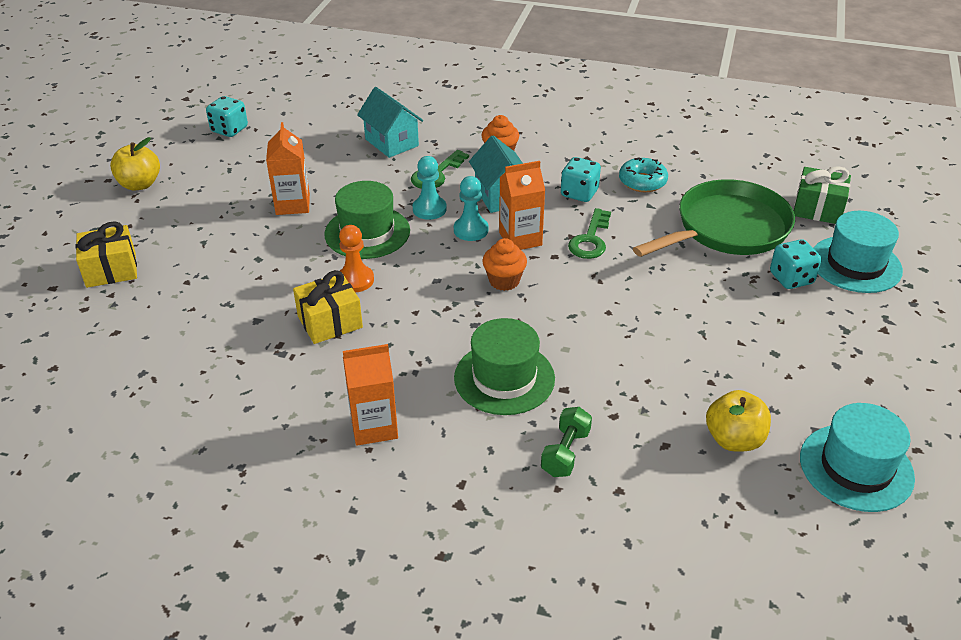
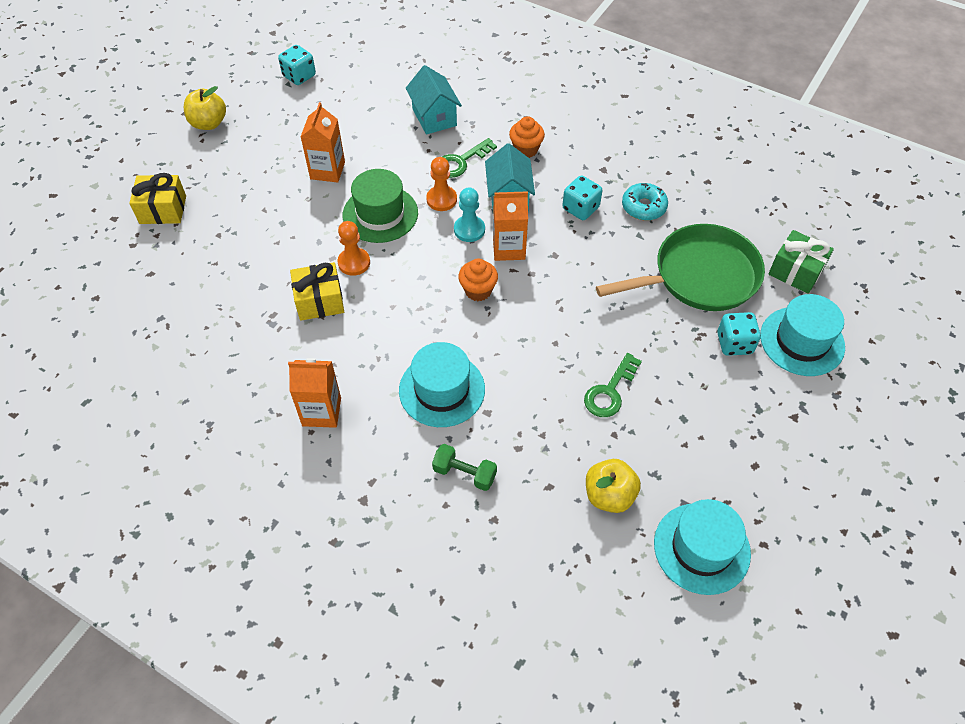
camera: 15 degrees right, 15 degrees up
turquoise pawn [413,156,447,220] -> orange pawn [426,157,457,211]
green hat [454,318,555,415] -> turquoise hat [399,342,485,427]
green dumbbell [541,407,592,477] -> green dumbbell turned 75 degrees clockwise [432,444,497,491]
green key [568,208,611,259] -> green key moved to [584,353,642,417]

